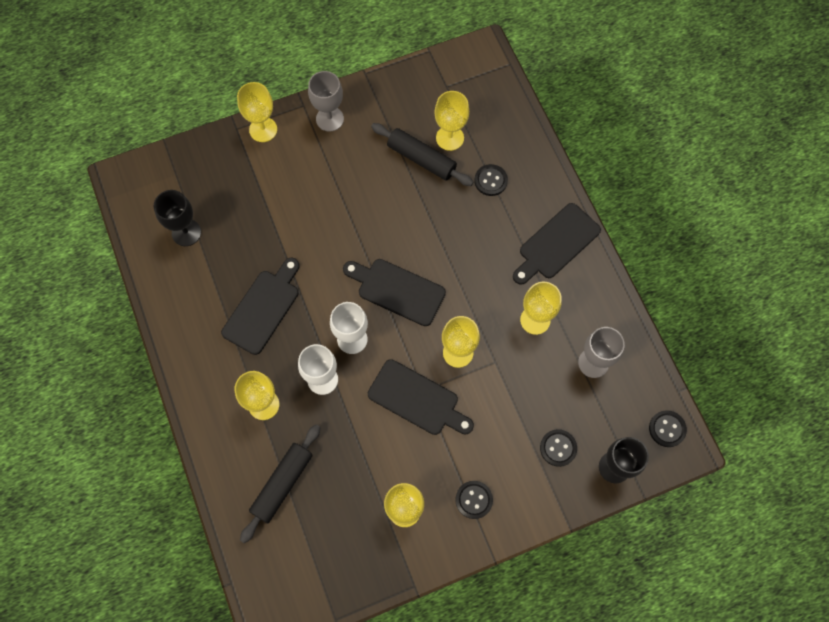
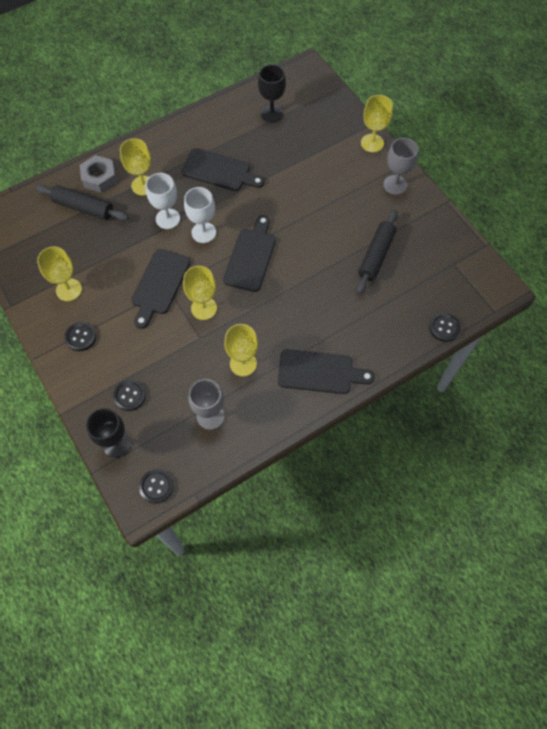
camera: 80 degrees right, 5 degrees down
yellow goblet [434,91,469,151] -> none
black button [474,164,508,196] -> black button moved to [429,313,461,342]
black cutting board [513,203,601,285] -> black cutting board turned 150 degrees clockwise [278,349,375,394]
none -> grey nut [80,155,117,193]

